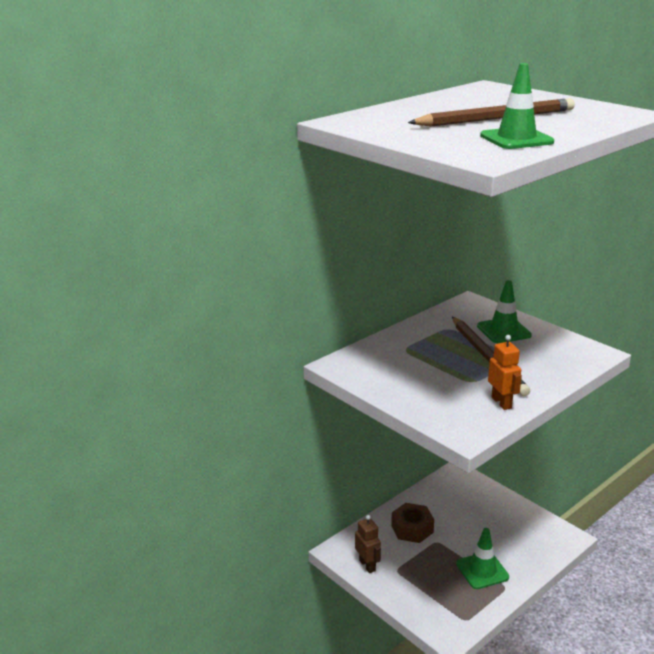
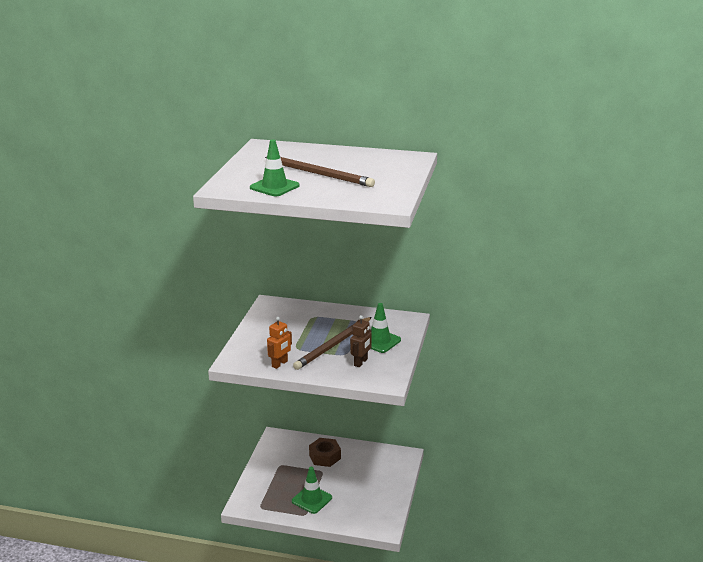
camera: 55 degrees right, 0 degrees up
brown robot [355,515,381,573] -> brown robot moved to [350,315,372,367]

